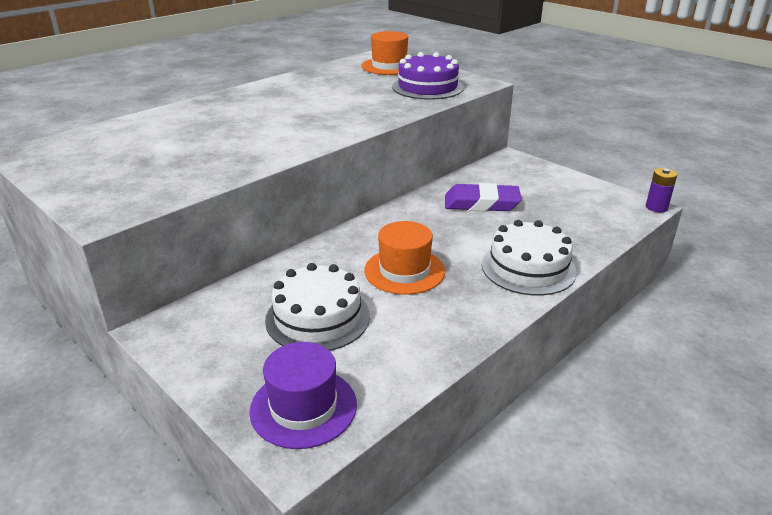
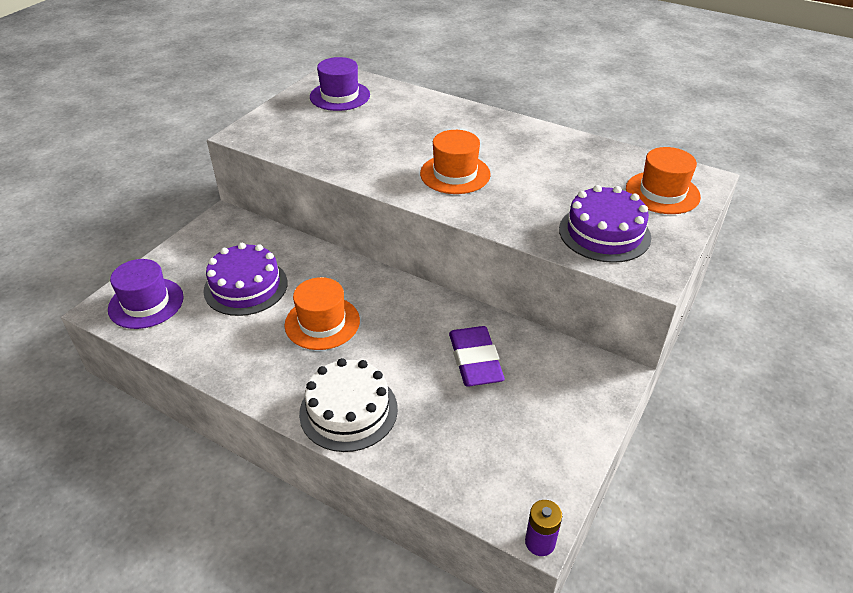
camera: 75 degrees right, 10 degrees up
white cake [265,263,370,351] -> purple cake [203,243,288,316]
none -> purple hat [310,57,370,111]
none -> orange hat [420,130,491,194]

